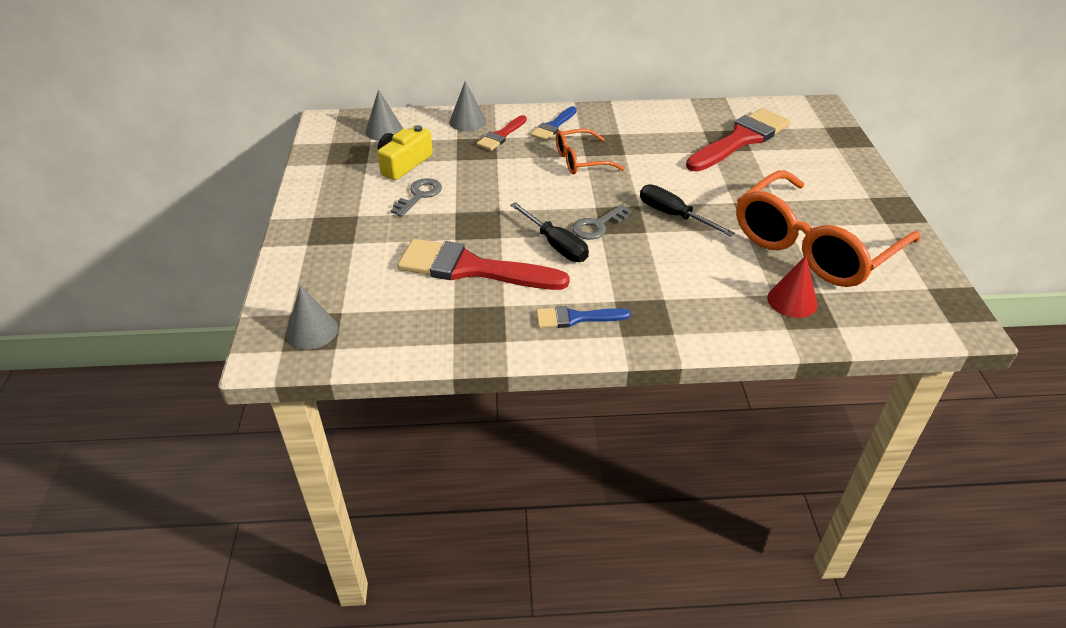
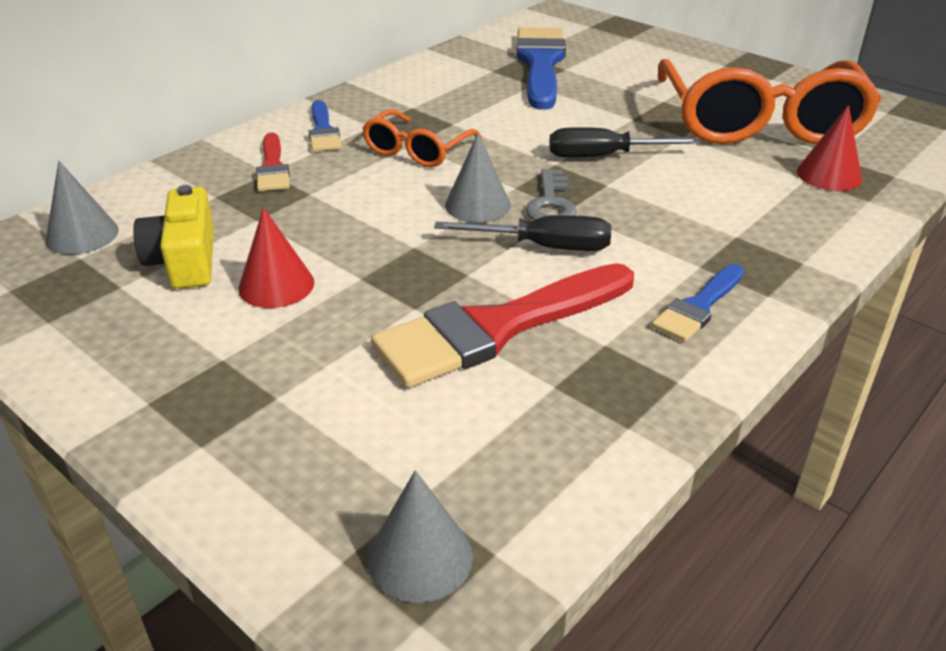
camera: 45 degrees left, 5 degrees down
grey key [391,178,442,217] -> red cone [238,208,314,308]
grey cone [449,81,486,131] -> grey cone moved to [445,133,511,223]
red brush [686,108,790,172] -> blue brush [516,27,566,110]

